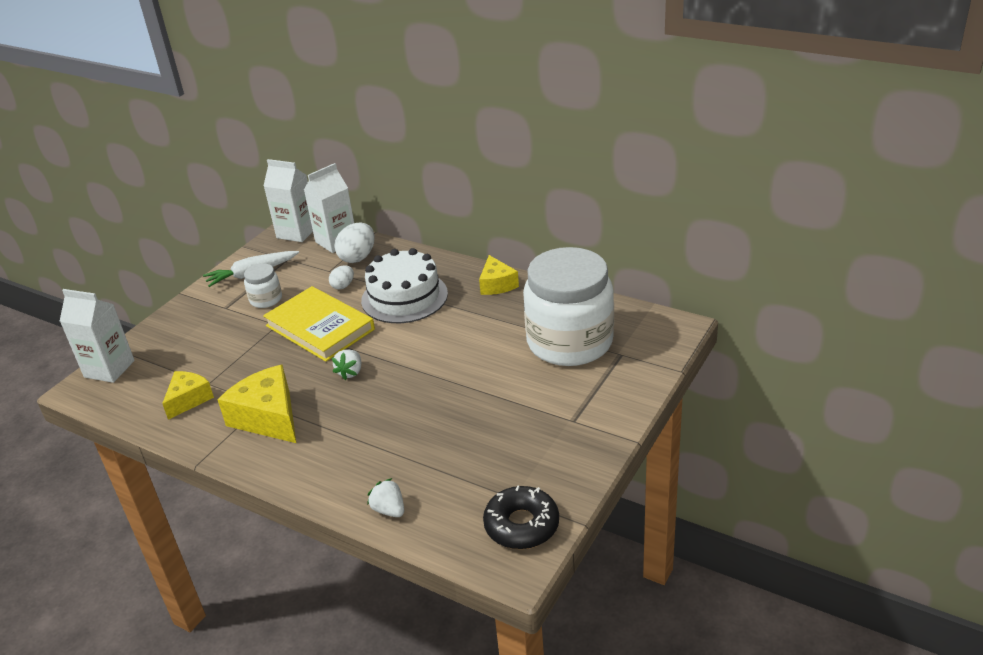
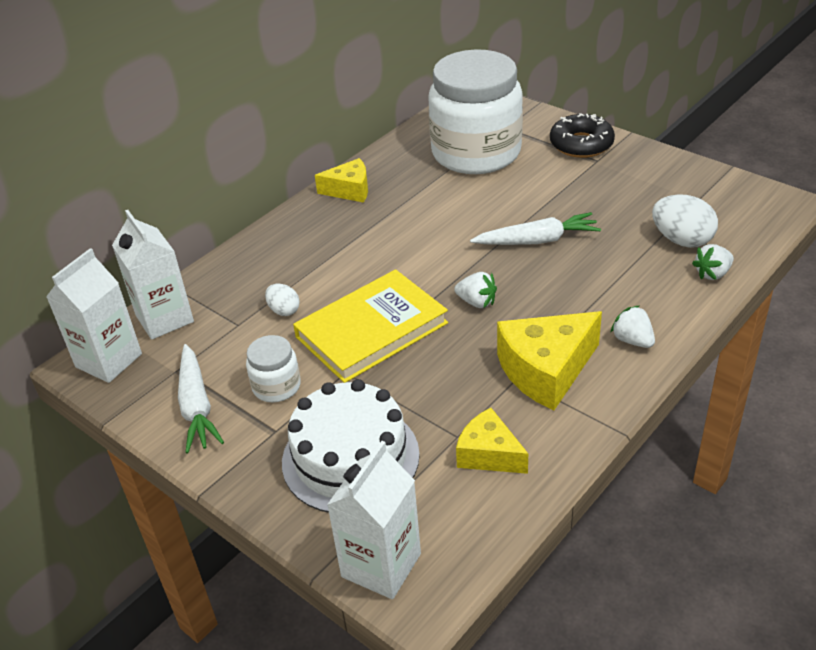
camera: 80 degrees left, 5 degrees up
white egg [335,222,374,263] -> white egg moved to [652,194,718,248]
white cake [361,248,448,323] -> white cake moved to [282,379,420,513]
black donut [483,485,559,549] -> black donut moved to [550,113,615,158]
none -> white carrot [470,212,601,245]
none -> white strawberry [610,305,655,348]

